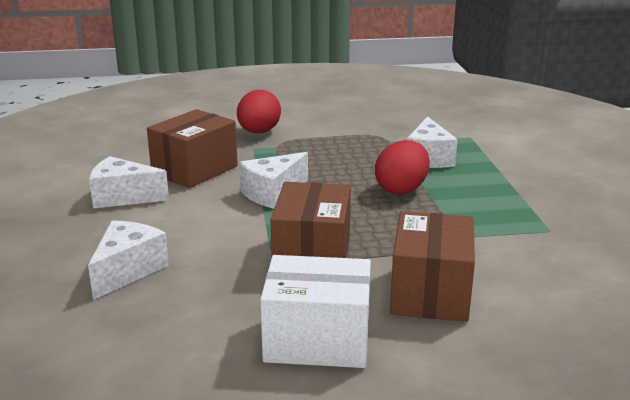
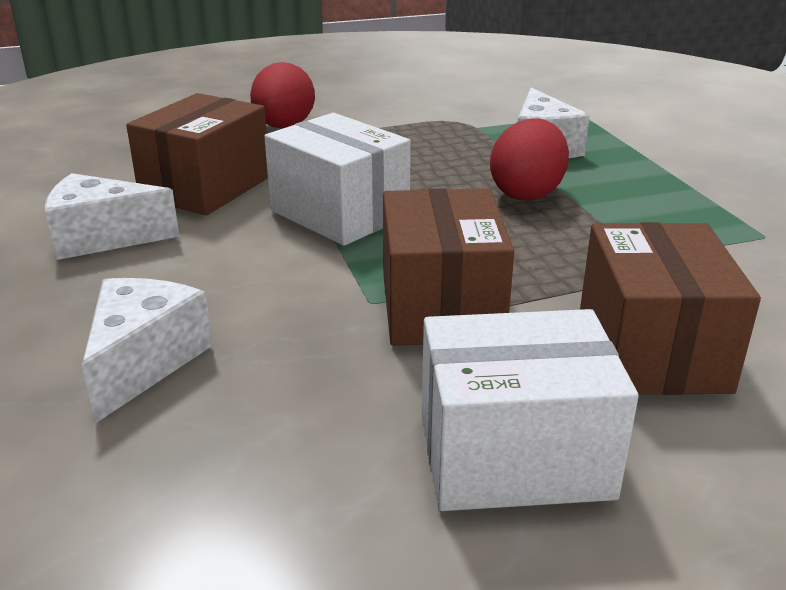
camera: 10 degrees left, 5 degrees up
white cheese [239,152,308,209] -> white box [264,113,411,246]

